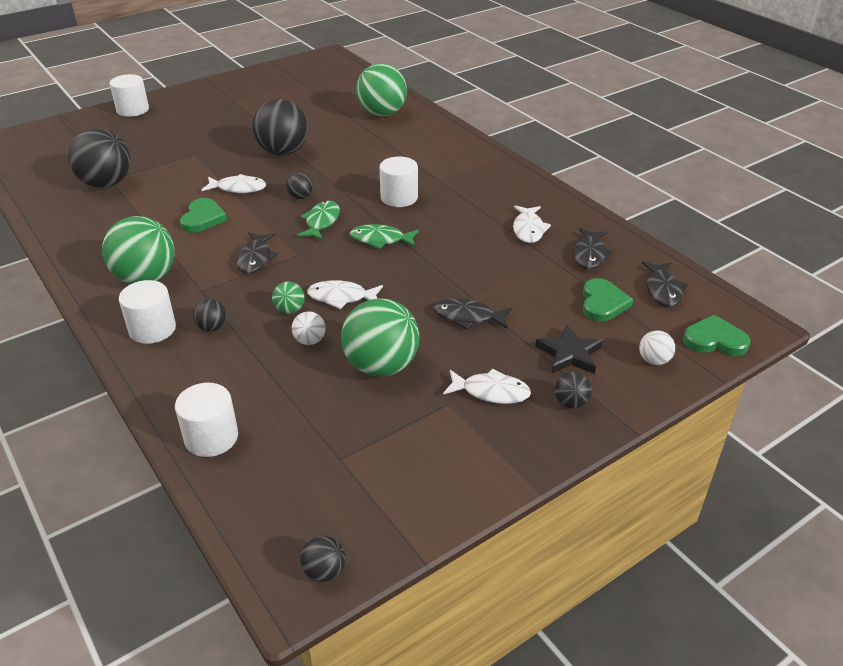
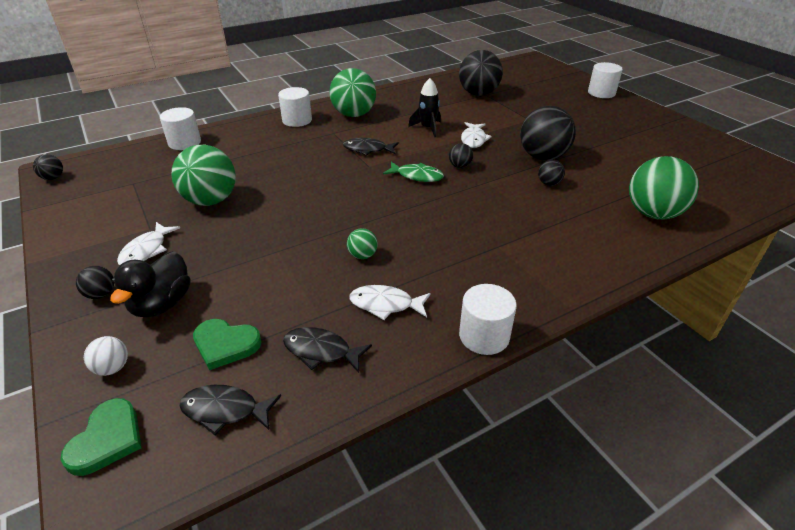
camera: 95 degrees right, 0 degrees up
green heart [180,198,227,233] -> black rocket [408,78,441,137]
black ball [193,299,227,332] -> black ball moved to [538,160,565,186]
green ball [272,282,305,314] -> green ball moved to [347,228,378,259]
white ball [292,311,326,345] -> none
white fish [307,280,383,309] -> none
green fish [350,224,419,249] -> none
white cylinder [379,157,418,207] -> white cylinder moved to [459,284,517,355]
black fish [434,298,512,329] -> none
black star [535,325,603,374] -> black duck [110,251,190,318]

